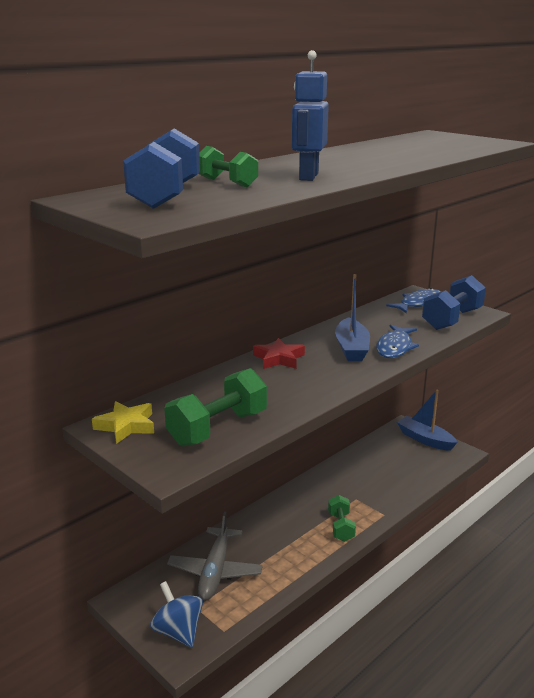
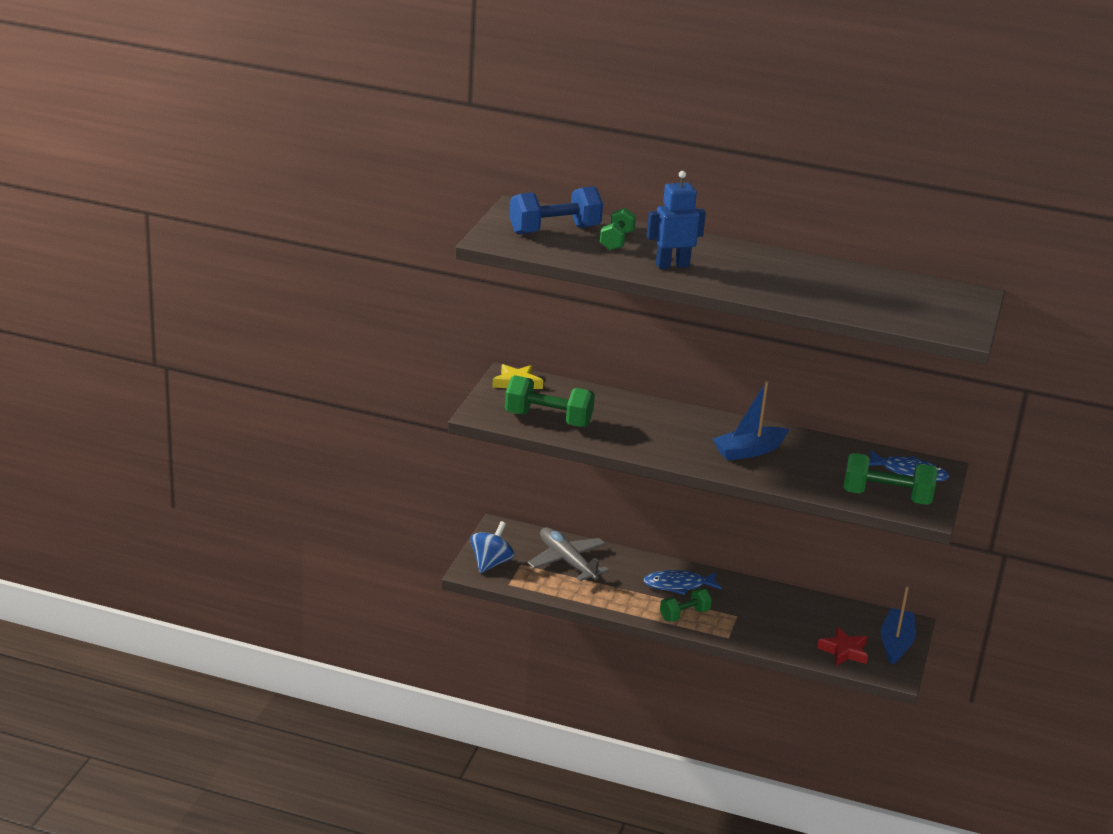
camera: 60 degrees right, 5 degrees up
grey plane [167,512,263,600] -> grey plane turned 75 degrees clockwise [528,527,609,581]
red star [253,338,305,369] -> red star moved to [817,627,868,666]
blue fish [376,324,419,358] -> blue fish moved to [643,570,722,595]
blue dumbbell [422,275,486,330] -> green dumbbell [843,453,937,505]

